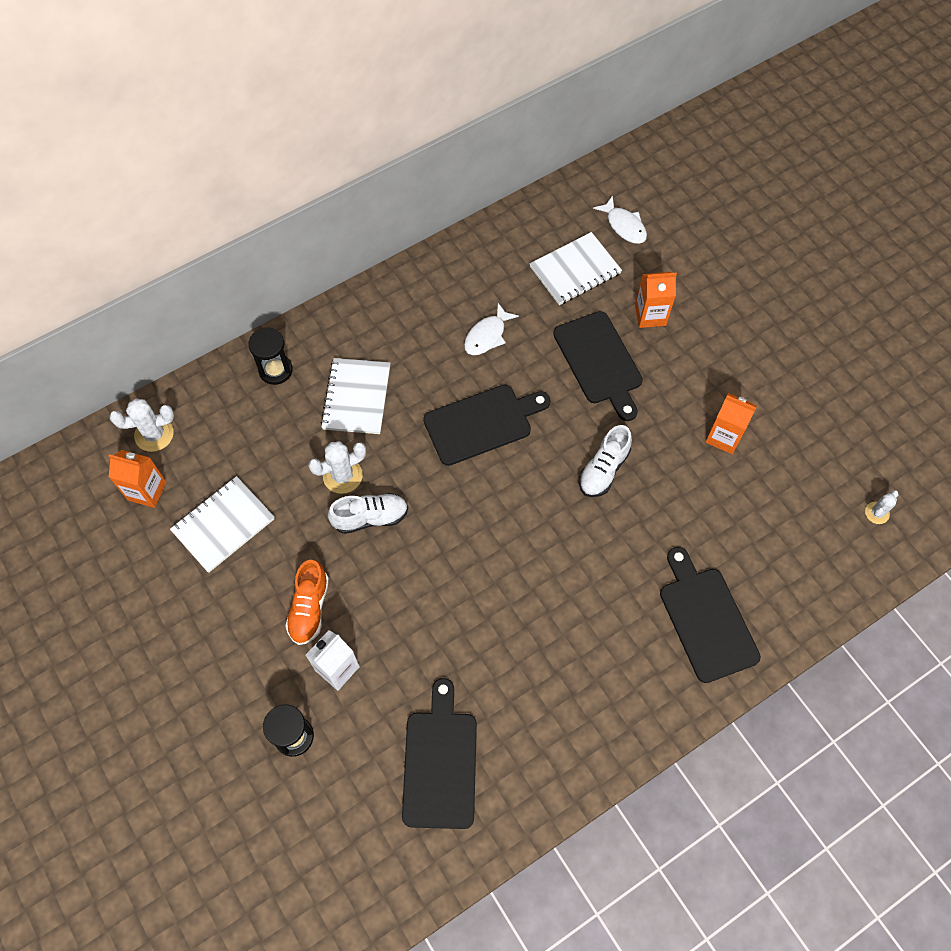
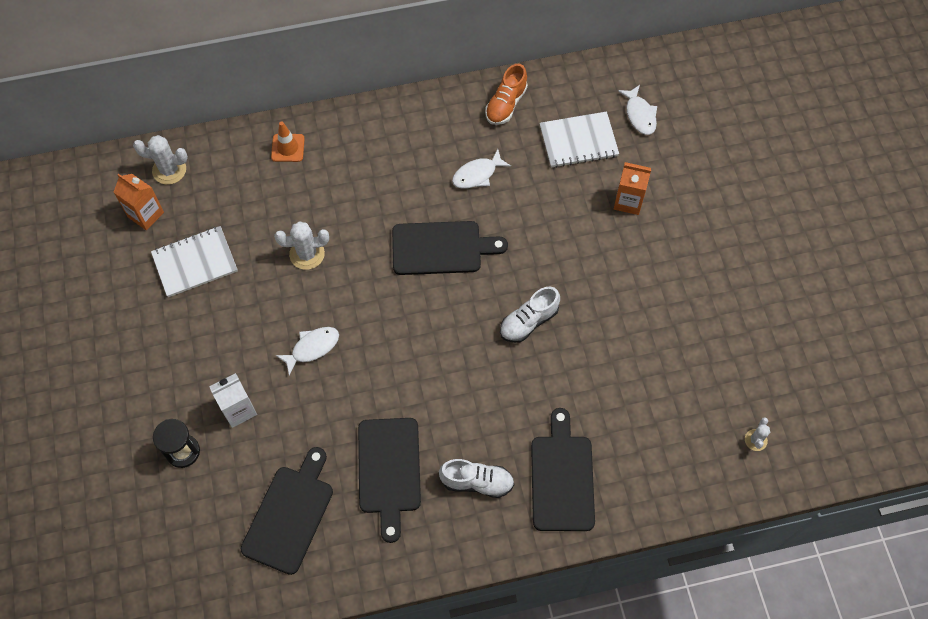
camera: 20 degrees right, 0 degrees up
black hourglass [248,327,293,385] -> orange traffic cone [271,121,305,162]
orange shoe [286,560,329,645] -> orange shoe moved to [485,64,528,125]
white notebook [320,358,390,434] -> none
white shoe [328,493,408,534] -> white shoe moved to [439,459,514,498]
black cutting board [553,311,643,421] -> black cutting board moved to [358,418,421,543]
orange carton [705,393,757,454] -> none
white cactus [865,490,899,524] -> white cactus turned 45 degrees counterclockwise [745,417,770,451]
none -> white fish [275,327,339,376]

